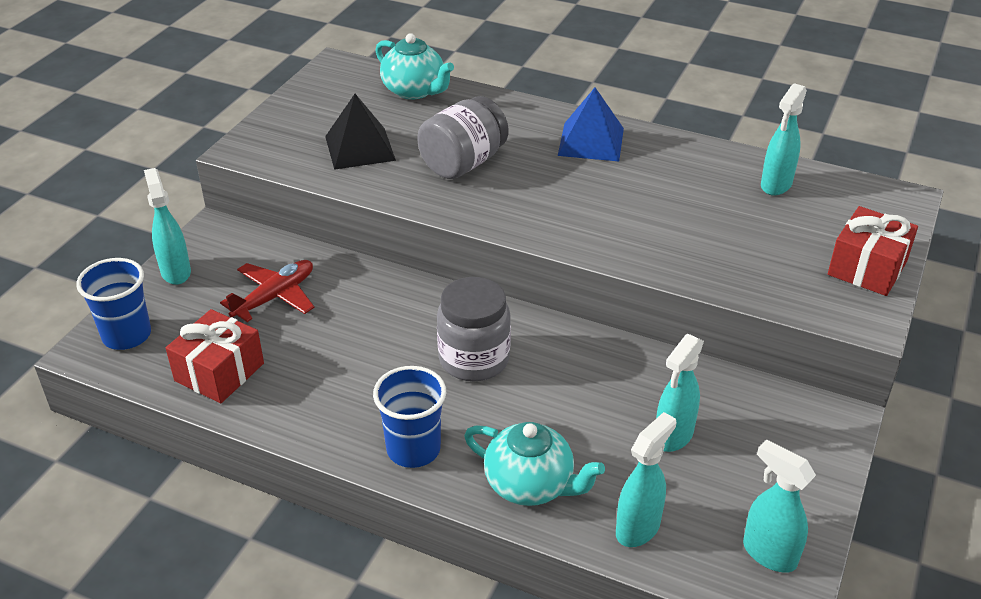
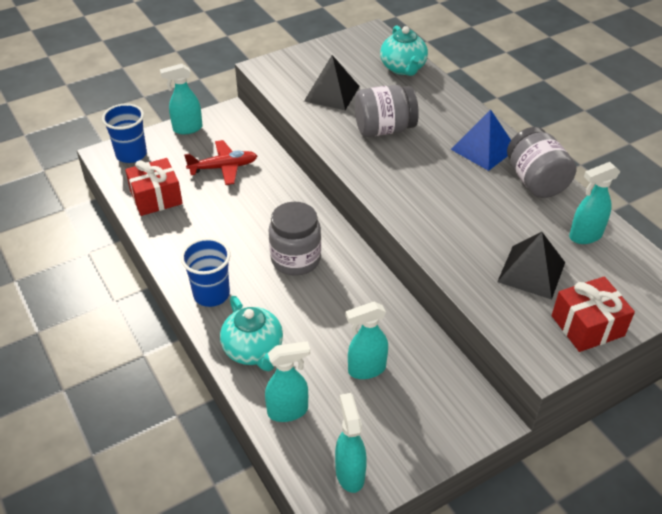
camera: 35 degrees right, 5 degrees up
turquoise spray bottle [144,168,191,285] -> turquoise spray bottle turned 120 degrees counterclockwise [160,64,202,134]
none -> black pyramid [497,232,565,300]
none -> grey jar [507,127,576,198]

